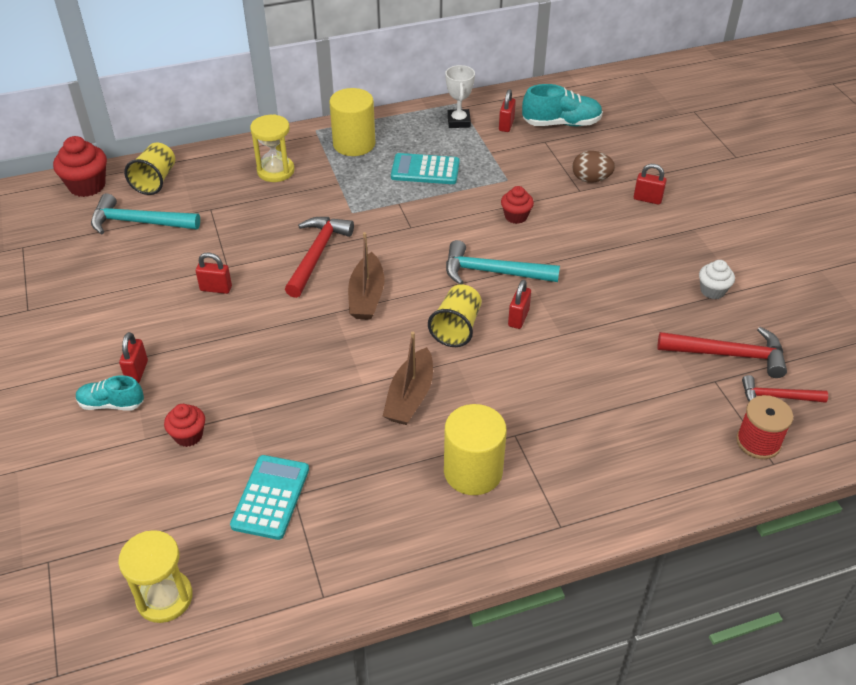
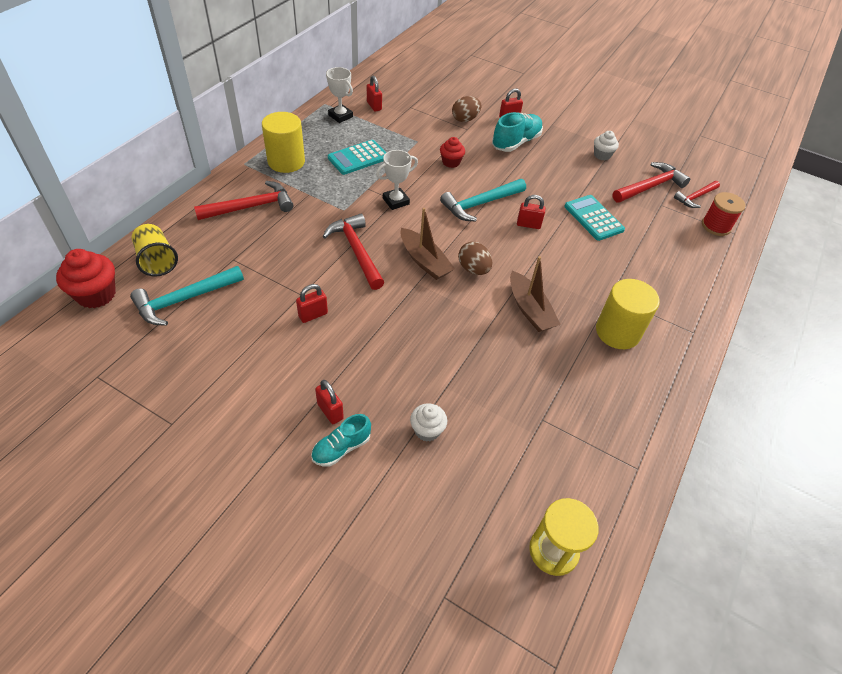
camera: 45 degrees left, 5 degrees up
red cupcake [164,404,205,447] -> white cupcake [410,403,447,442]
turquoise calculator [230,455,309,540] -> turquoise calculator moved to [564,195,625,241]
yellow hourglass [250,114,295,182] -> red hammer [194,181,293,220]
yellow cup [428,284,482,347] -> none
red padlock [508,280,531,329] -> red padlock turned 60 degrees counterclockwise [517,195,545,229]
turquoise shoe [522,84,603,126] -> turquoise shoe moved to [492,112,543,152]
none -> white trophy [376,150,418,210]
none -> brown egg [458,242,492,275]

